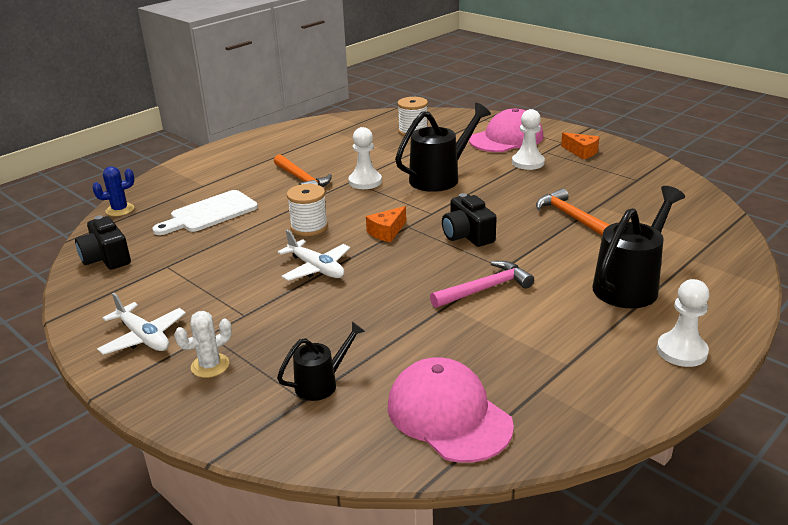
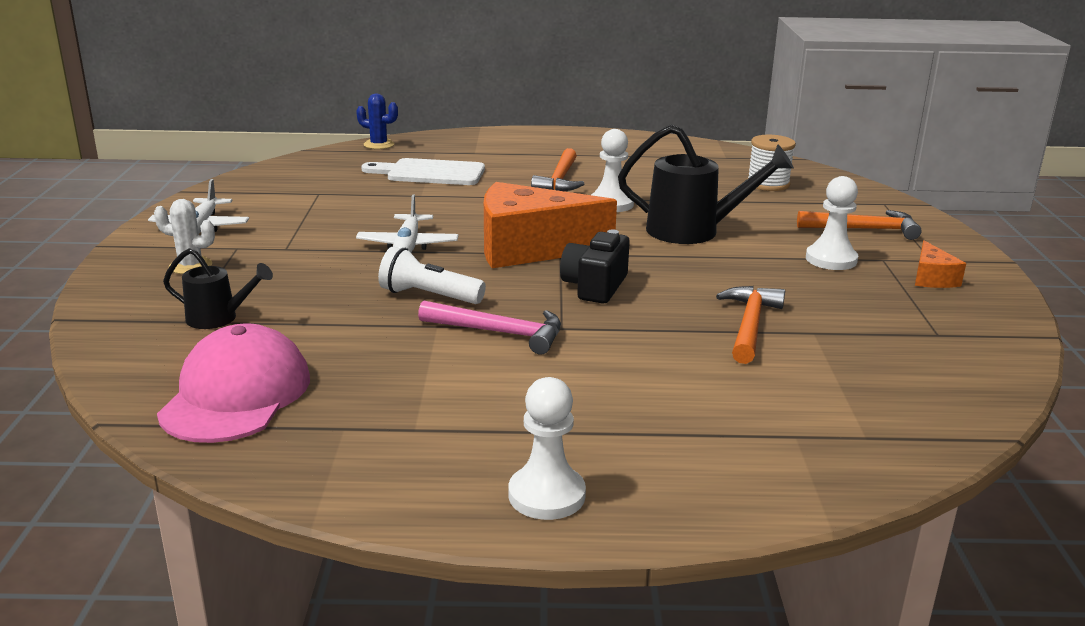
camera: 45 degrees right, 5 degrees down
black camera [75,215,131,270] -> none
white spool [287,184,328,236] -> none
orange cheese [366,206,406,242] -> orange cheese [484,182,617,268], size x2.23
pink cap [469,108,544,152] -> orange hammer [797,210,922,240]
black watering can [592,186,685,309] -> none
none -> white flashlight [378,246,486,304]

